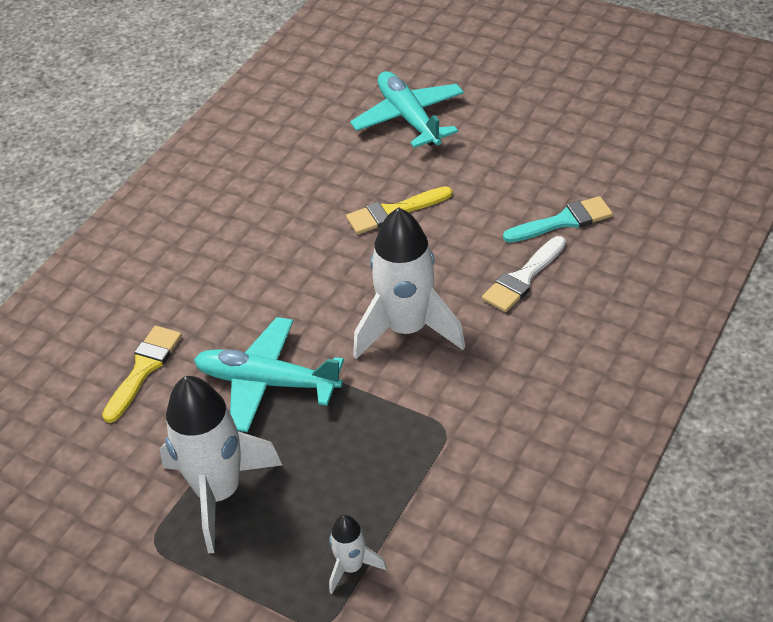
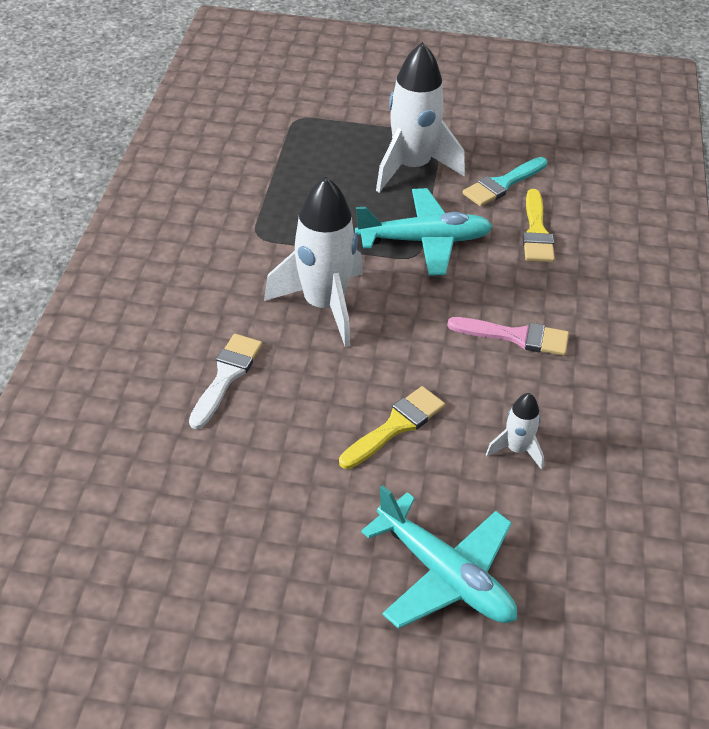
camera: 155 degrees right, 0 degrees up
white rocket [329,515,387,594] -> white rocket moved to [486,393,544,469]
turquoise brush [503,196,613,243] -> turquoise brush moved to [462,157,547,207]
none -> pink brush [447,317,569,356]

